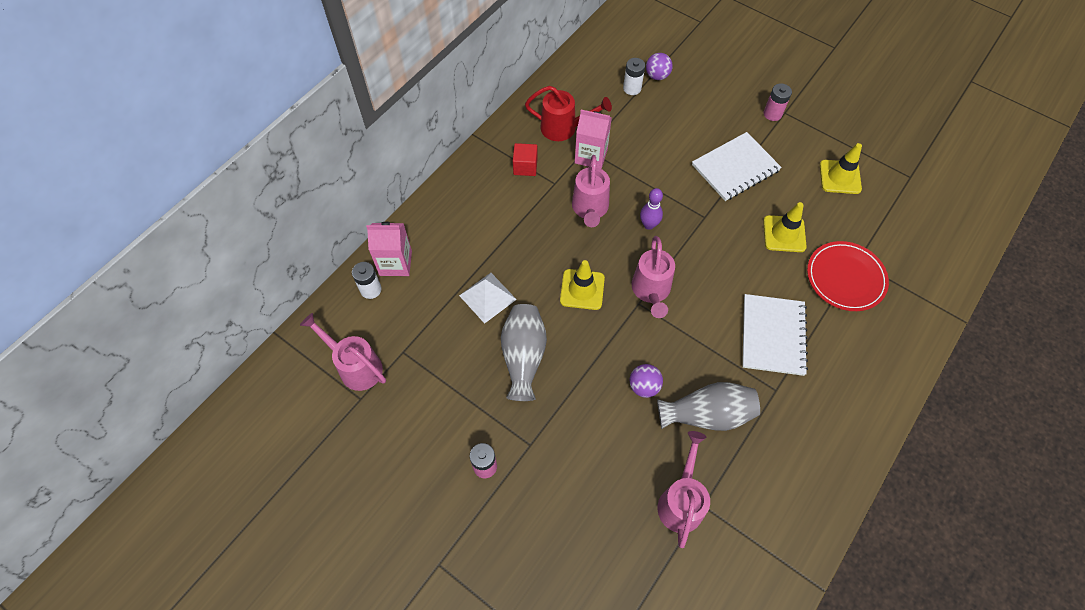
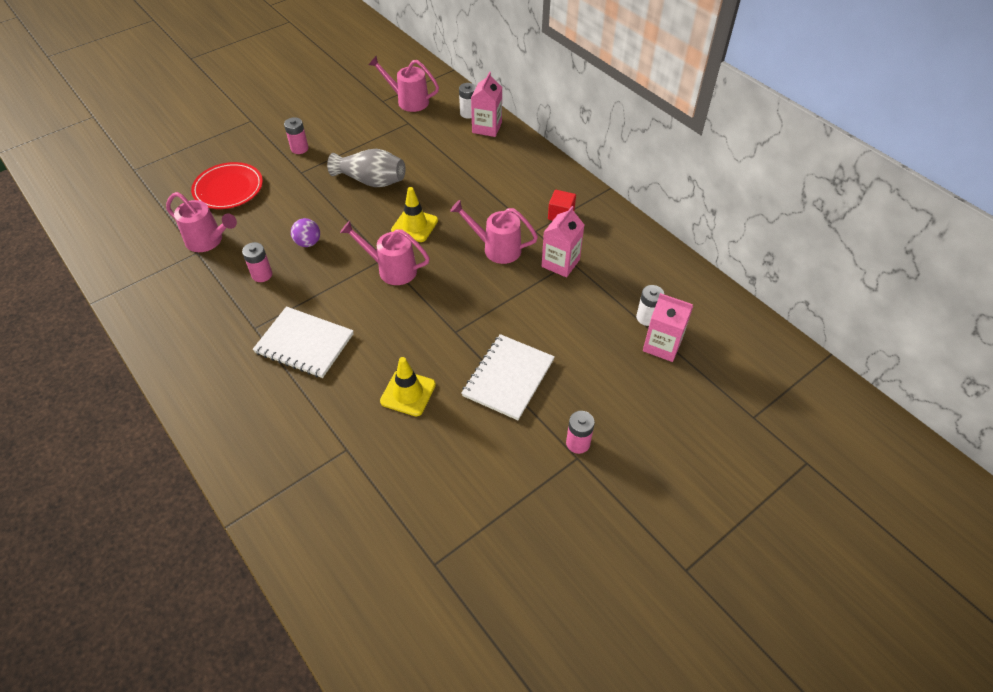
camera: 105 degrees right, 10 degrees down
pink watering can [300,313,386,391] -> pink watering can turned 120 degrees counterclockwise [368,56,439,112]
white pyramid [459,273,517,324] -> none
red watering can [525,86,612,141] -> none
purple bowling pin [640,188,663,230] -> none
purple ball [646,53,673,80] -> pink carton [643,293,693,362]
grey vase [657,382,760,431] -> pink battery [242,242,272,282]
white notebook [692,132,782,201] -> white notebook turned 45 degrees clockwise [461,334,555,420]
red plate [807,241,889,311] -> red plate moved to [191,162,263,209]
yellow traffic cone [820,143,862,194] -> none

